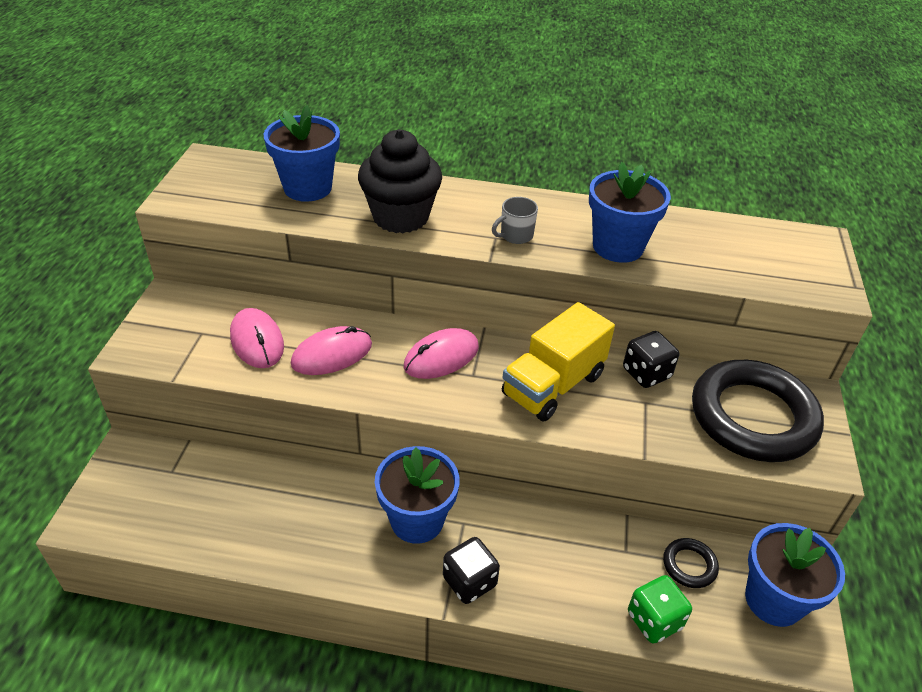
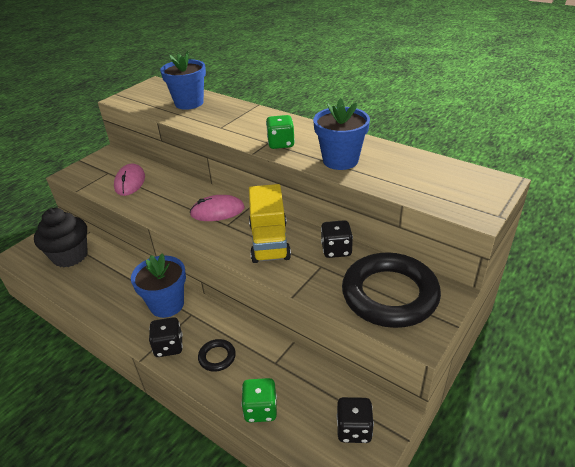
camera: 30 degrees right, 5 degrees down
pink mouse [291,326,372,375] -> none
black cupcake [358,129,442,233] -> black cupcake moved to [34,208,88,267]
grey mug [492,197,538,244] -> green dice [266,115,295,149]
yellow truck [502,302,615,422] -> yellow truck turned 75 degrees counterclockwise [249,184,291,263]
black ring [663,538,719,588] -> black ring moved to [198,339,236,372]
blue flower pot [745,523,845,627] -> black dice [336,397,374,443]

